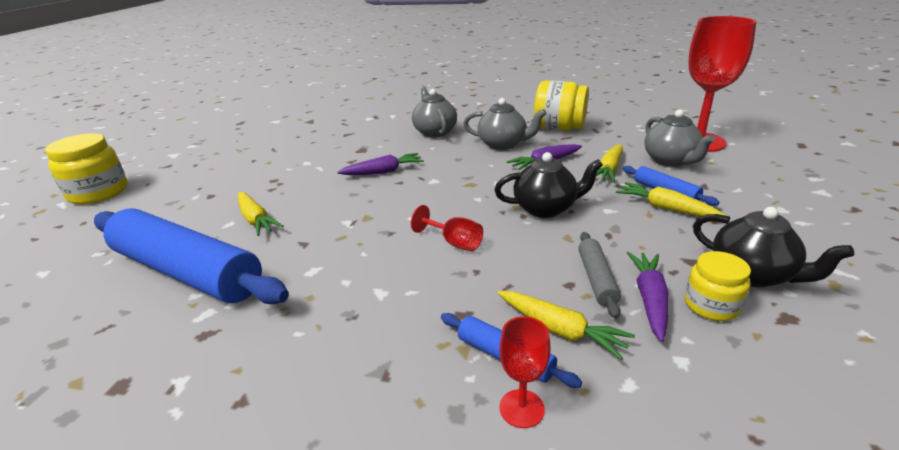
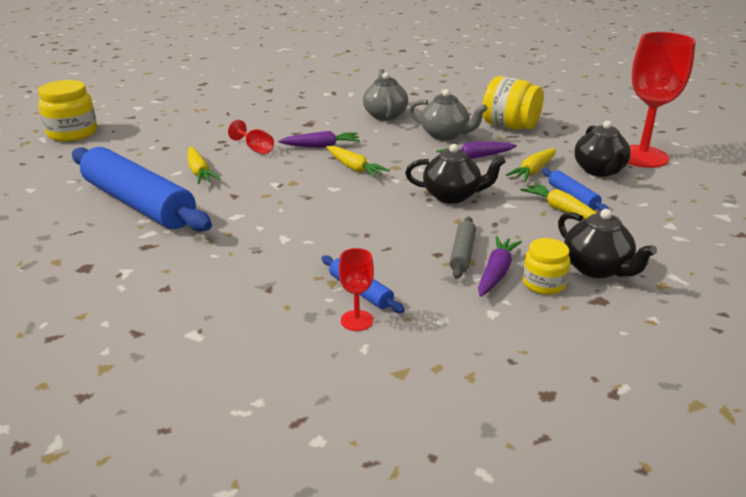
camera: 10 degrees right, 0 degrees up
red goblet [411,205,483,251] -> red goblet moved to [228,120,274,154]
yellow carrot [498,291,635,360] -> yellow carrot moved to [326,146,390,178]
grey teapot [644,109,715,167] -> black teapot [574,120,631,177]

